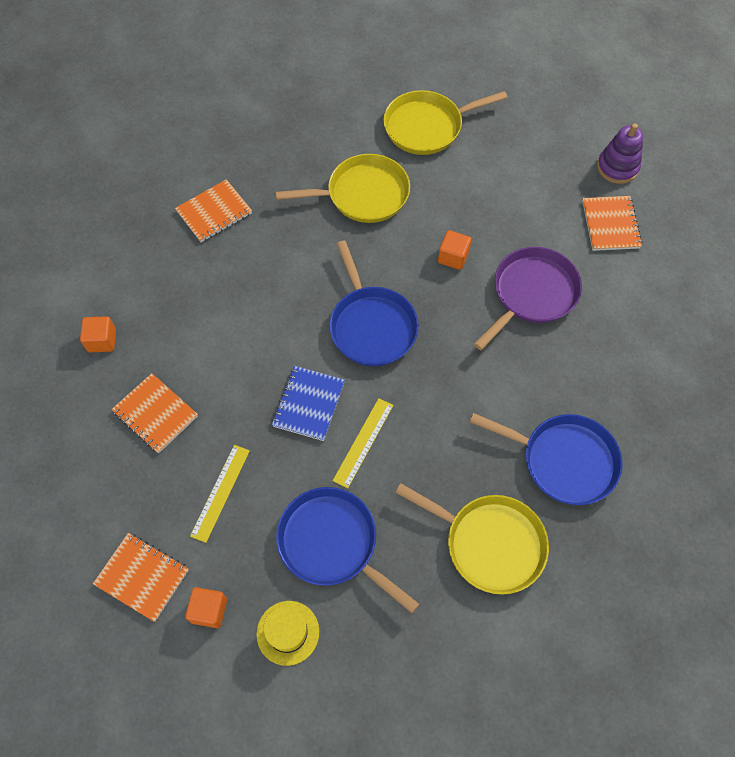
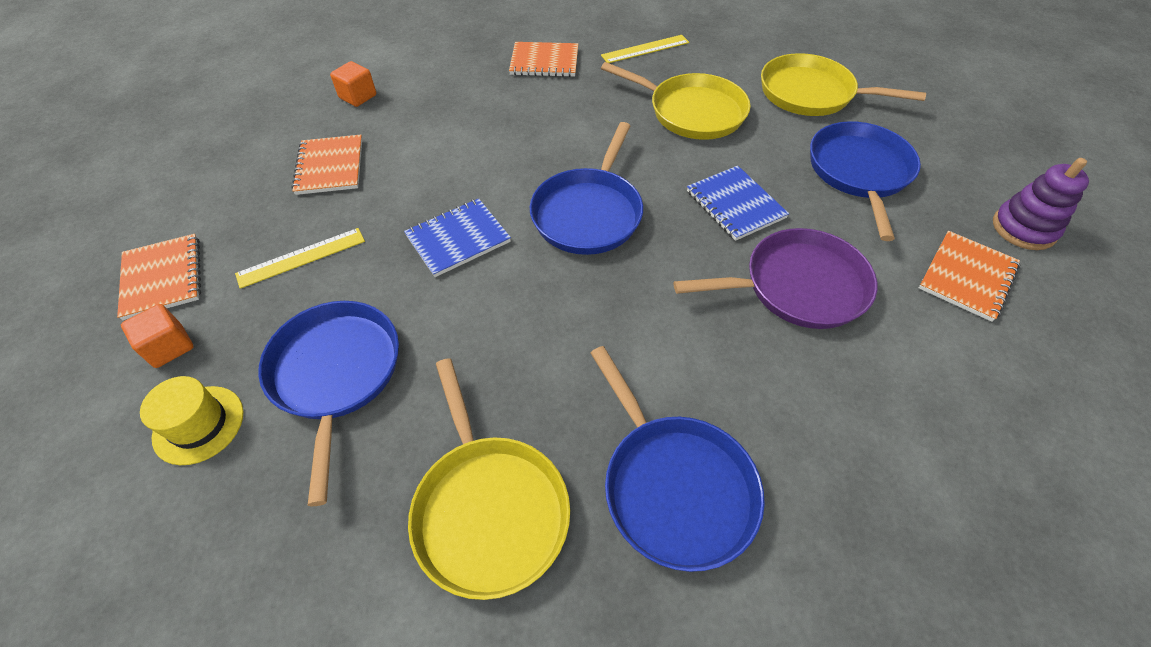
camera: 40 degrees right, 10 degrees down
yellow ruler [333,398,393,489] -> yellow ruler moved to [601,35,689,63]
orange cube [438,230,471,270] -> blue notebook [687,166,789,241]
none -> blue pan [810,121,921,241]

